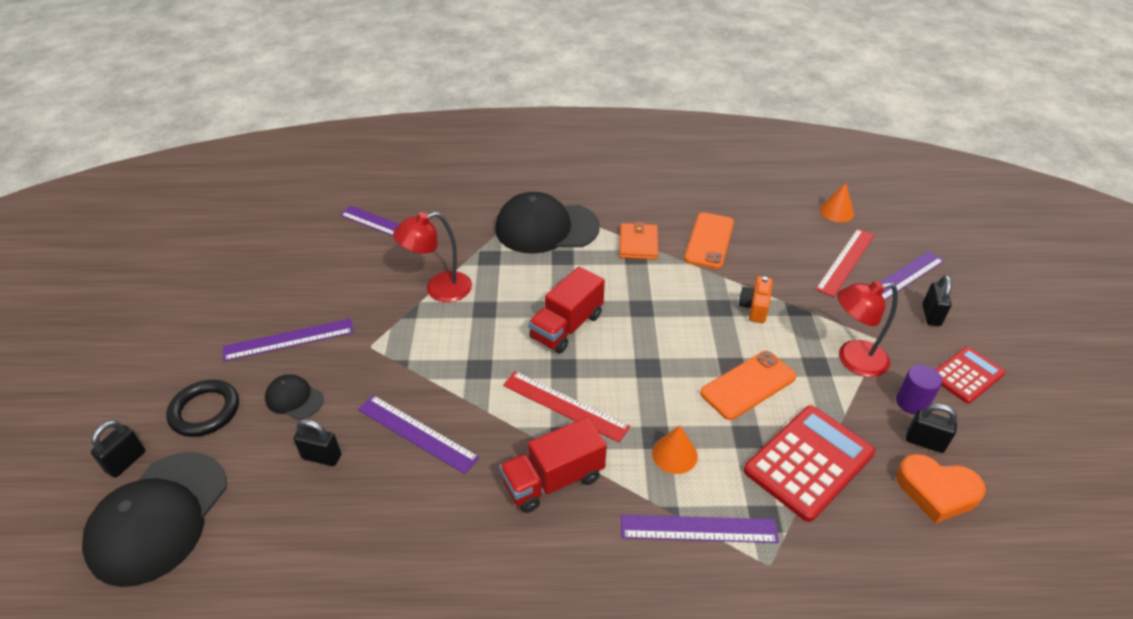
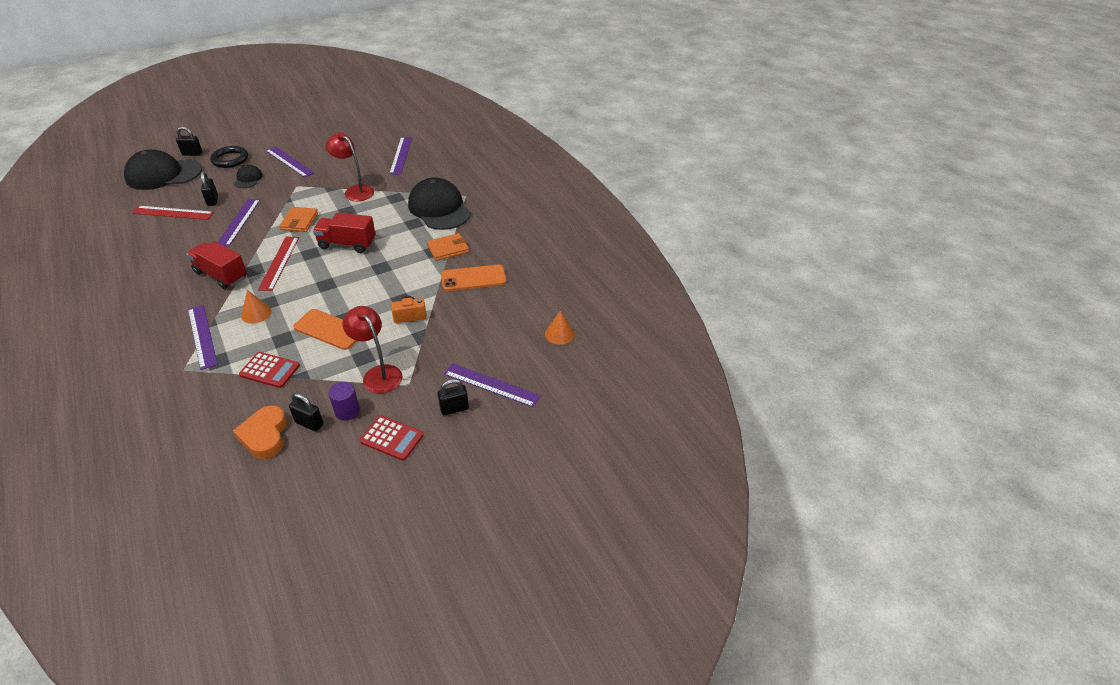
camera: 60 degrees right, 0 degrees up
red calculator [744,405,875,522] -> red calculator [239,352,300,388], size x0.61
red ruler [815,229,875,297] -> red ruler moved to [132,206,214,220]
black padlock [906,404,957,453] -> black padlock turned 60 degrees counterclockwise [289,393,324,431]
none -> orange wallet [279,207,318,232]

